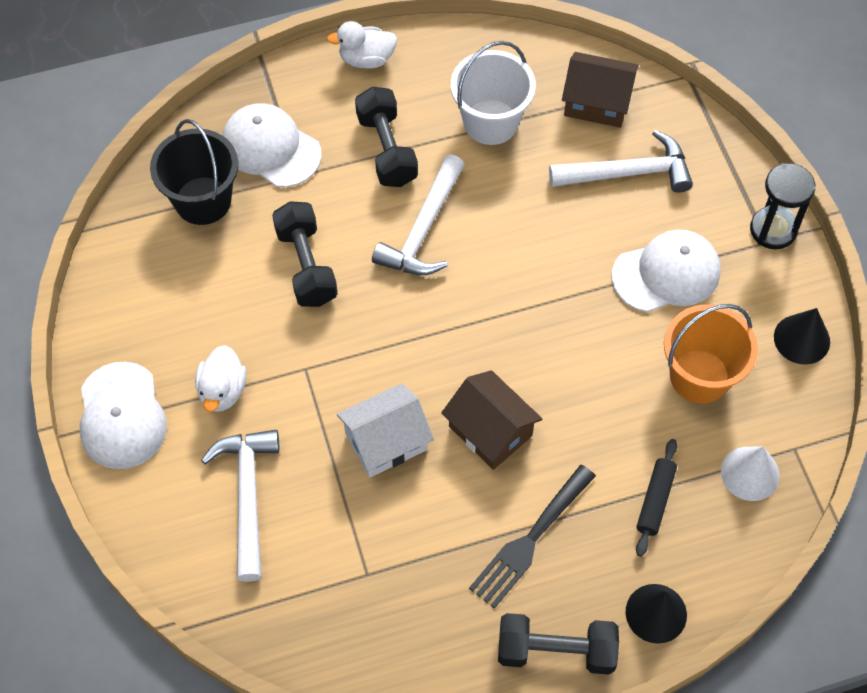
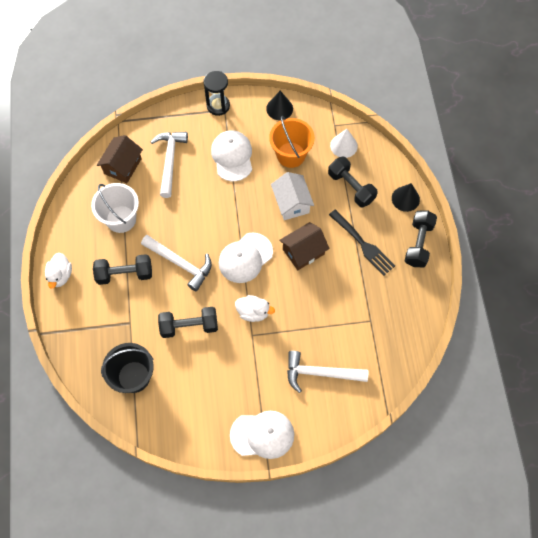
camera: 80 degrees left, 5 degrees up
white duck [195,345,246,412] -> white duck moved to [235,295,275,322]
white cap [222,103,321,187] -> white cap moved to [219,232,273,283]
white house [337,383,434,478] -> white house moved to [271,172,314,220]
black rolling pin [636,439,677,557] -> black dumbbell [328,156,378,208]

